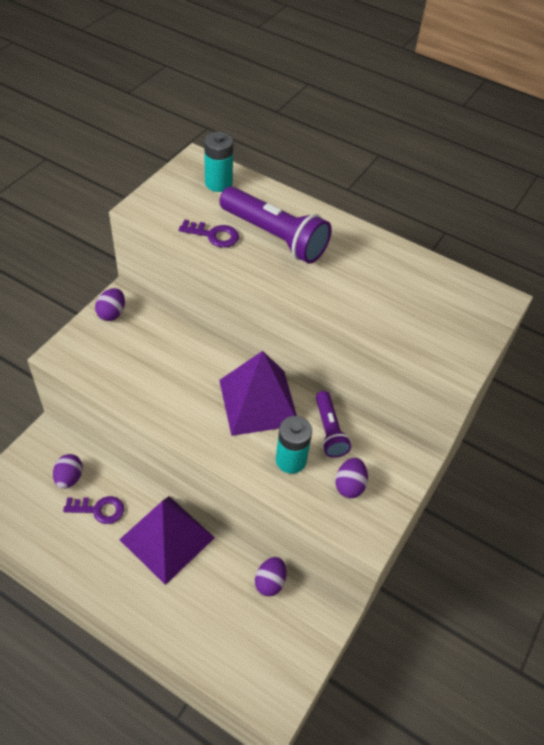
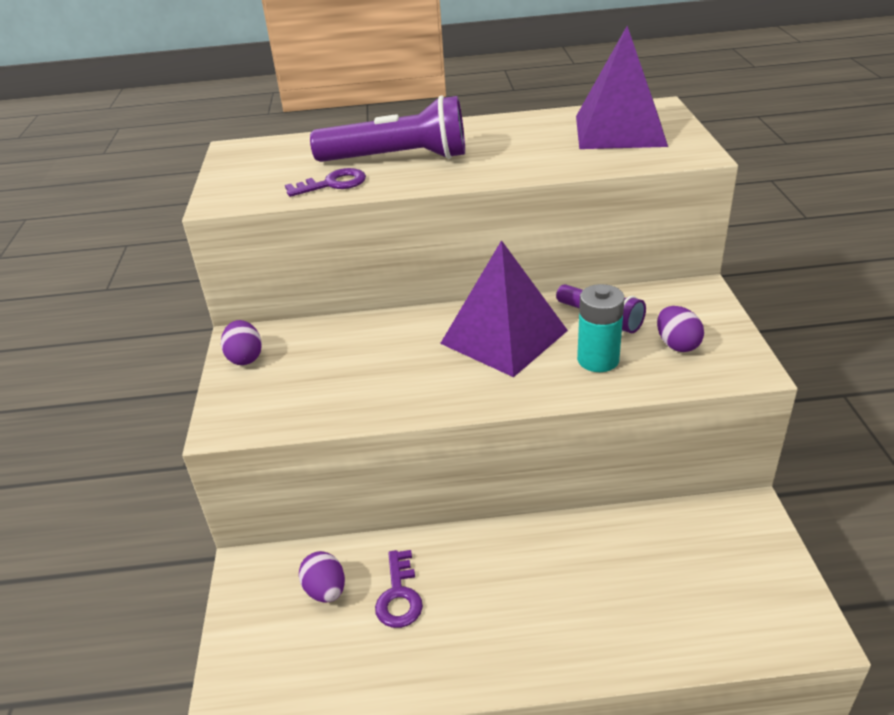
camera: 30 degrees left, 15 degrees down
purple key [63,496,124,524] -> purple key turned 120 degrees clockwise [375,550,423,628]
purple pyramid [119,496,215,585] -> purple pyramid moved to [576,26,668,149]
turquoise battery [204,132,233,192] -> none
purple egg [255,557,286,596] -> none

